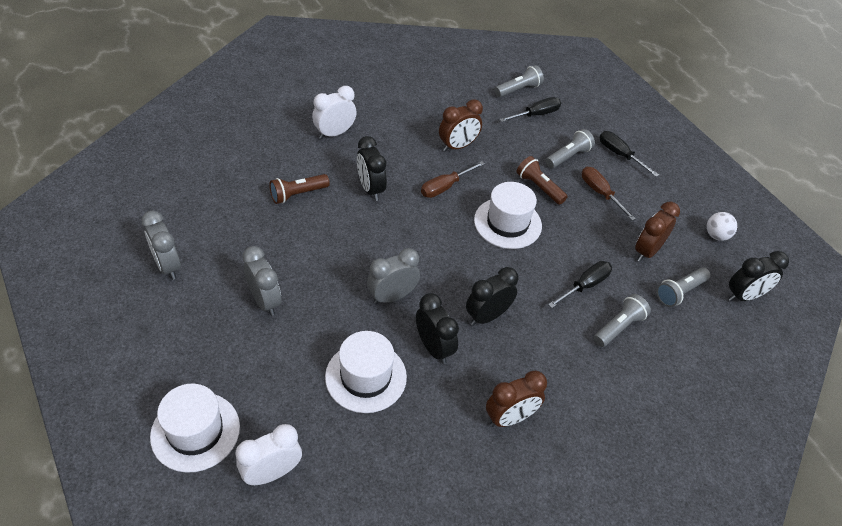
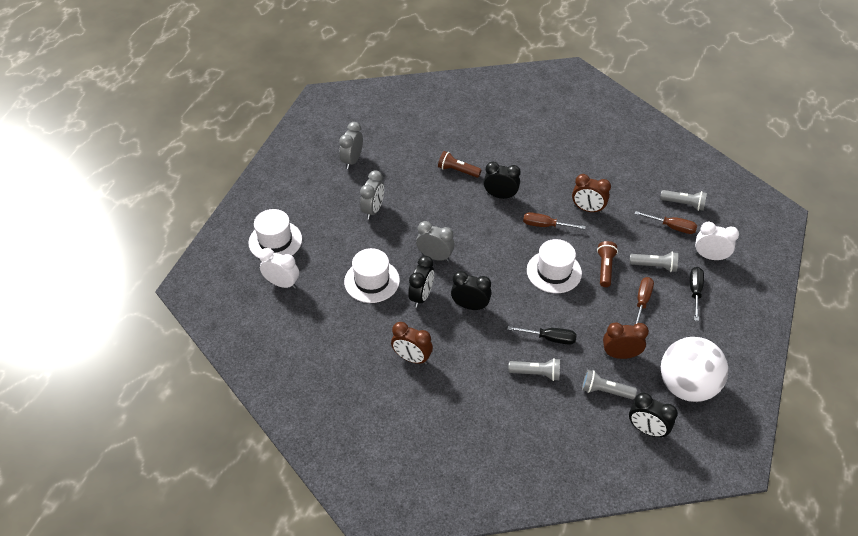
camera: 55 degrees right, 0 degrees up
white clock [312,86,357,139] -> white clock moved to [695,222,739,261]
black clock [357,136,387,201] -> black clock turned 75 degrees clockwise [484,162,521,199]
black screwdriver [499,97,561,122] -> brown screwdriver [635,211,697,234]
white ball [707,212,737,241] -> white ball [661,337,728,402], size x2.47

